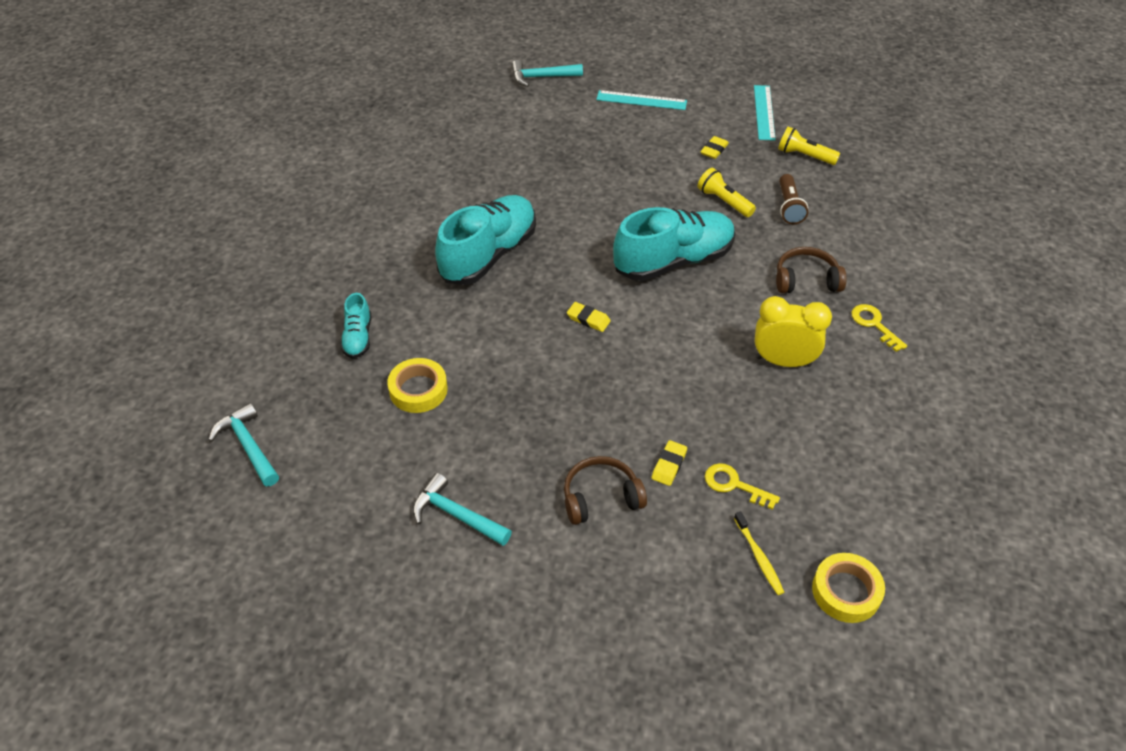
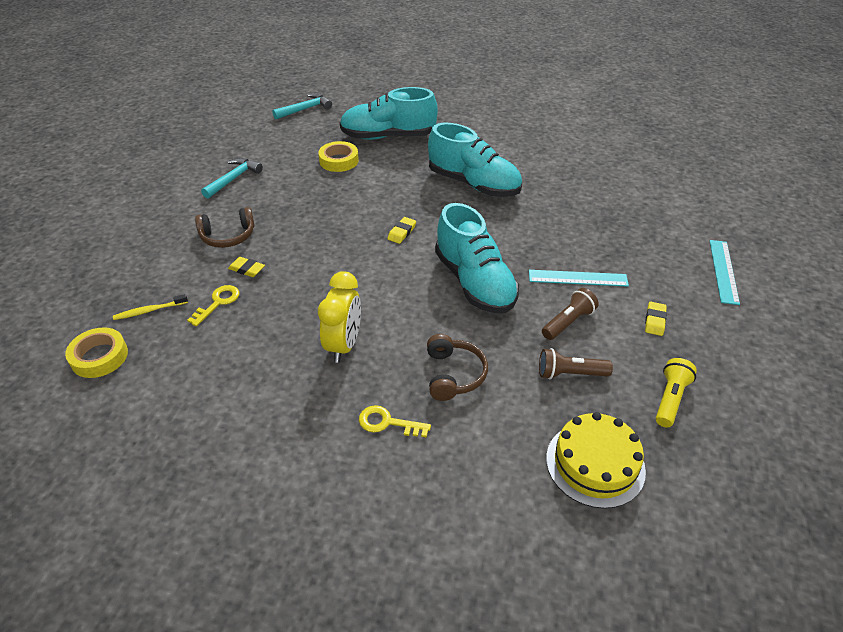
camera: 90 degrees right, 5 degrees down
turquoise shoe [340,293,371,359] -> turquoise shoe [340,87,438,140], size x2.10
turquoise hammer [511,60,583,87] -> none
brown headphones [564,456,647,525] -> brown headphones turned 90 degrees clockwise [195,207,255,248]
yellow flashlight [698,168,756,217] -> brown flashlight [542,288,599,340]
yellow eraser [700,136,729,159] -> yellow eraser turned 75 degrees clockwise [645,302,667,336]
turquoise ruler [754,85,776,141] -> turquoise ruler moved to [529,270,629,287]
yellow key [851,304,907,352] -> yellow key turned 135 degrees counterclockwise [359,405,431,438]
none -> yellow cake [546,412,646,509]

